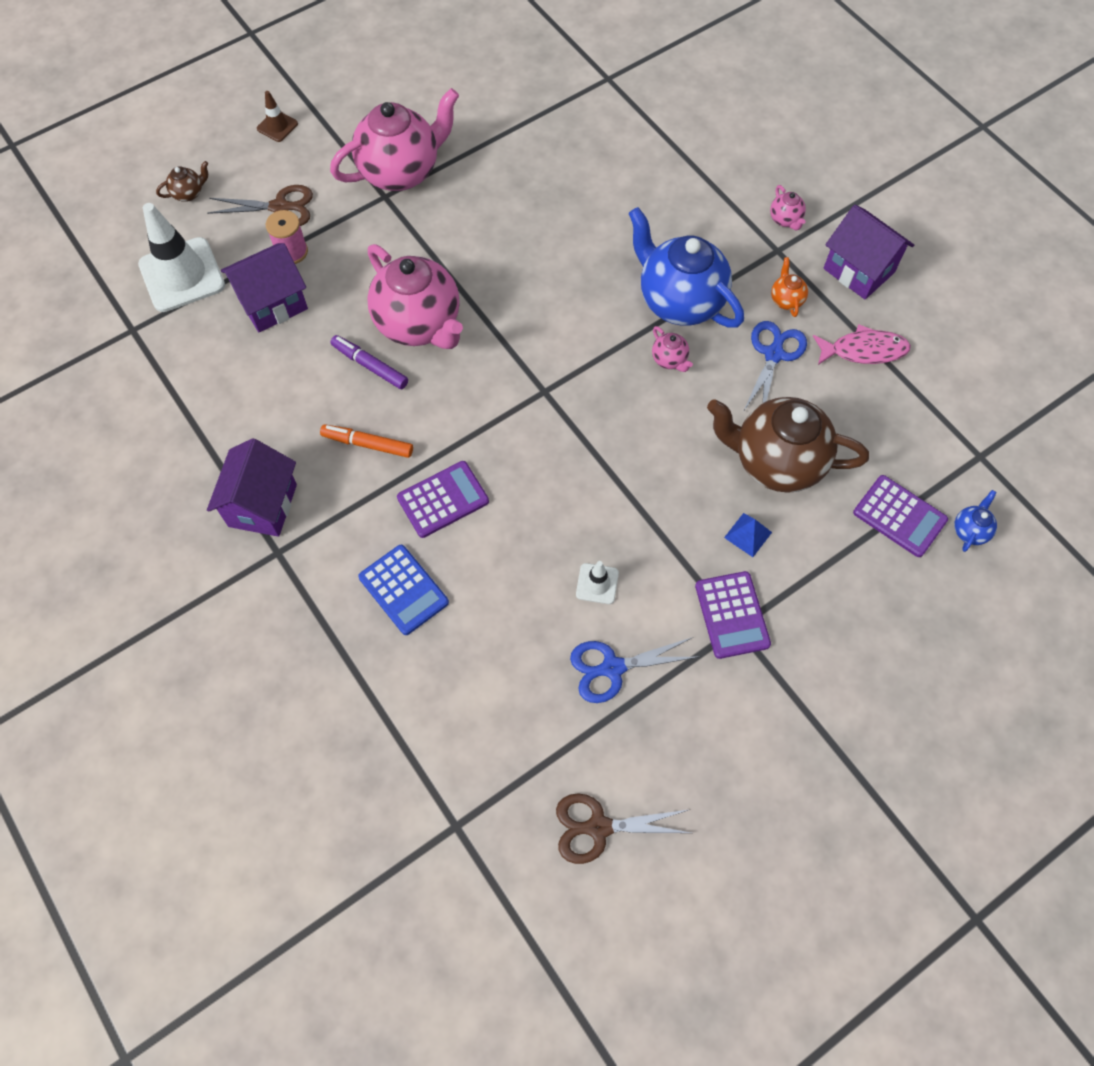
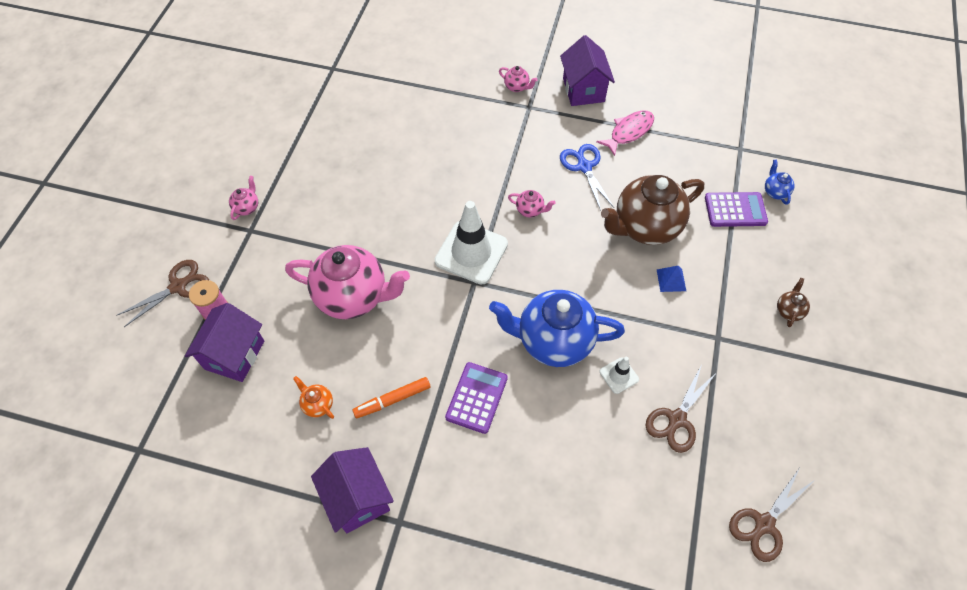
camera: 40 degrees left, 5 degrees down
white traffic cone [138,203,225,312] -> white traffic cone moved to [434,201,508,285]
brown teapot [156,161,209,202] -> brown teapot moved to [777,278,810,327]
brown traffic cone [257,91,298,142] -> none
pink teapot [330,88,459,191] -> pink teapot [229,176,258,220], size x0.41
purple marker [330,335,408,389] -> none
blue calculator [358,545,449,635] -> none
blue scissors [570,637,698,703] -> brown scissors [645,364,717,453]
blue teapot [628,207,744,328] -> blue teapot moved to [489,290,625,367]
purple calculator [695,571,771,659] -> none
orange teapot [771,257,808,317] -> orange teapot moved to [293,376,334,419]
purple house [823,205,914,299] -> purple house turned 75 degrees clockwise [560,35,615,106]

